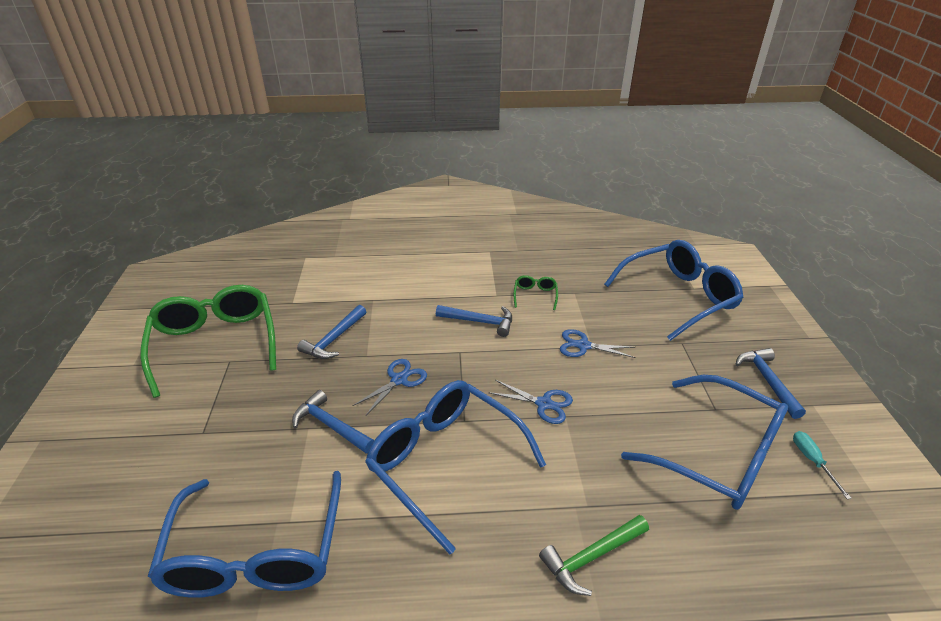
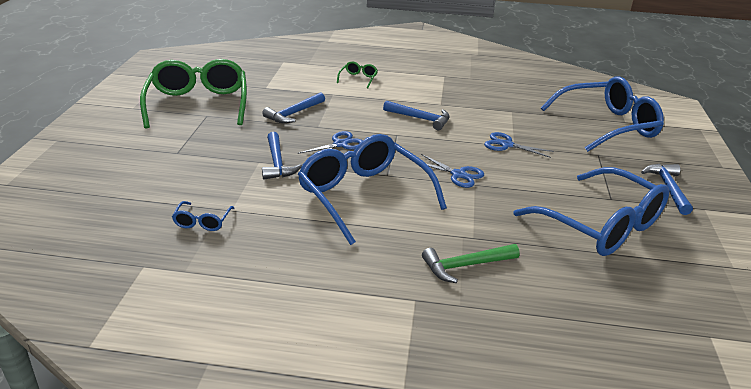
camera: 10 degrees right, 5 degrees down
blue glasses [148,471,341,598] -> blue glasses [172,201,234,231], size x0.40
blue hammer [292,390,374,454] -> blue hammer turned 150 degrees counterclockwise [262,132,302,180]
green glasses [514,275,558,310] -> green glasses moved to [337,61,378,88]
turquoise screwdriver [793,431,852,499] -> none

